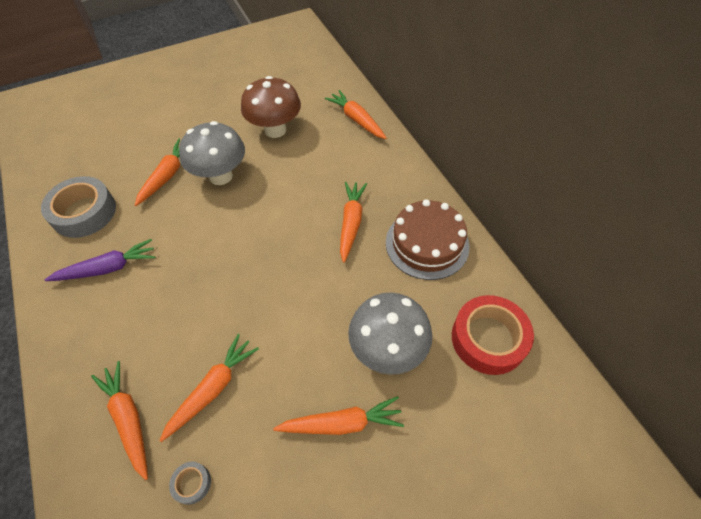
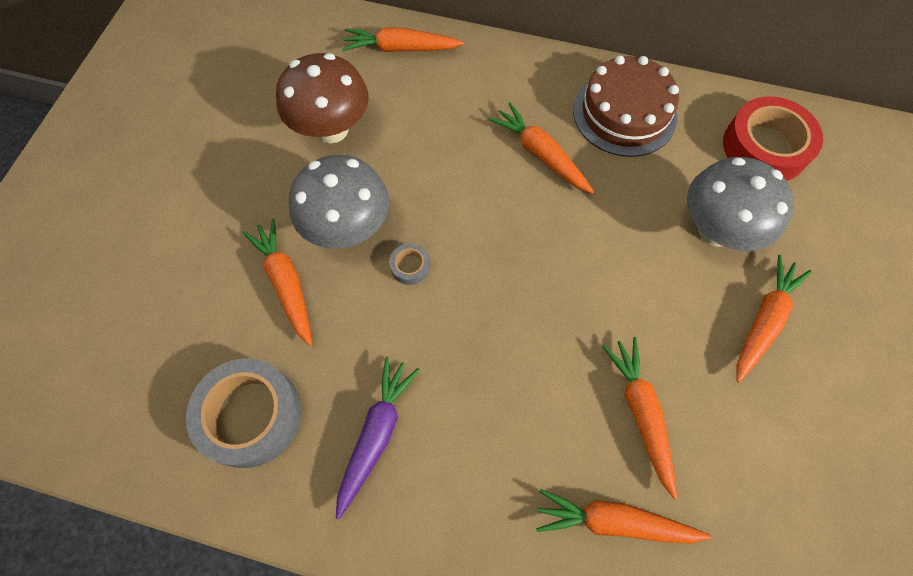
camera: 50 degrees left, 10 degrees up
grey tape [169,462,211,505] -> grey tape moved to [389,243,430,285]

